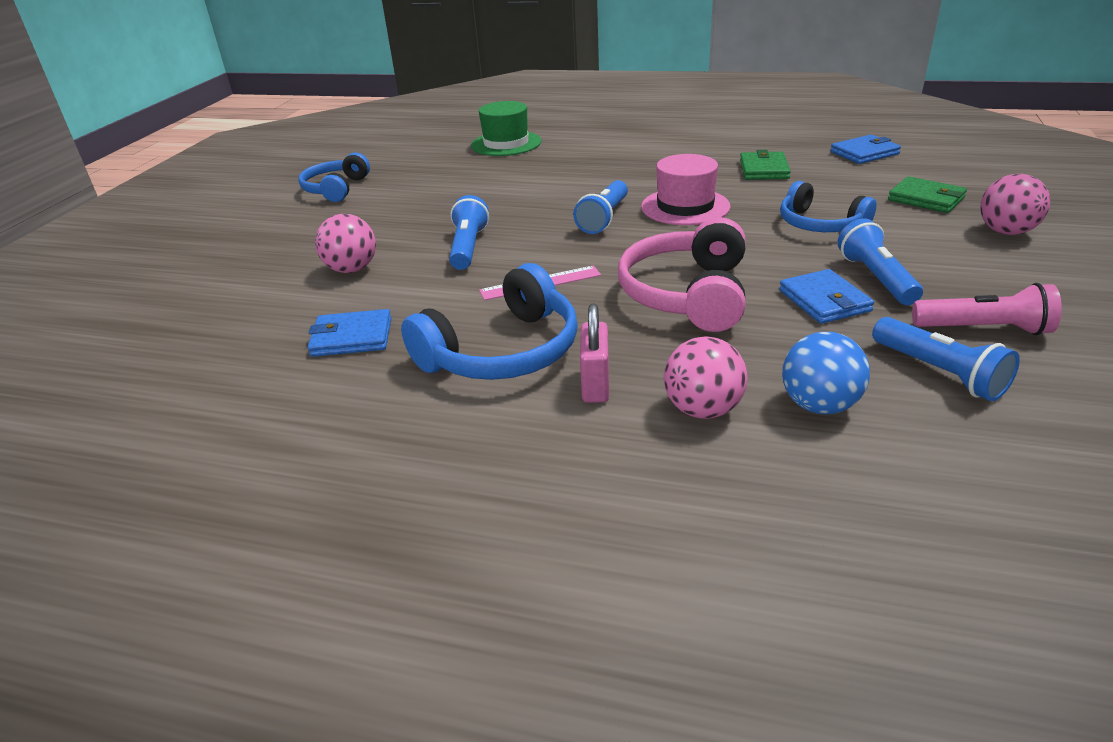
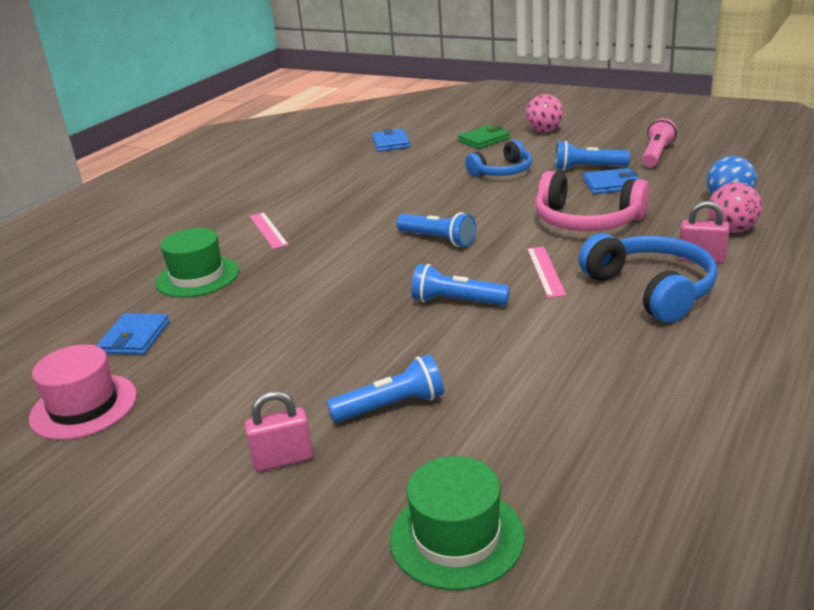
camera: 75 degrees left, 5 degrees down
blue headphones [299,153,370,202] -> none
blue wallet [308,309,391,357] -> blue wallet moved to [96,313,169,355]
pink ball [315,214,376,273] -> none
pink hat [641,154,731,225] -> pink hat moved to [29,344,137,440]
green wallet [740,150,791,180] -> none
blue flashlight [872,317,1020,401] -> blue flashlight moved to [327,354,444,423]
none -> pink padlock [245,391,313,472]
none -> pink ruler [250,212,289,249]
none -> green hat [390,456,525,590]

